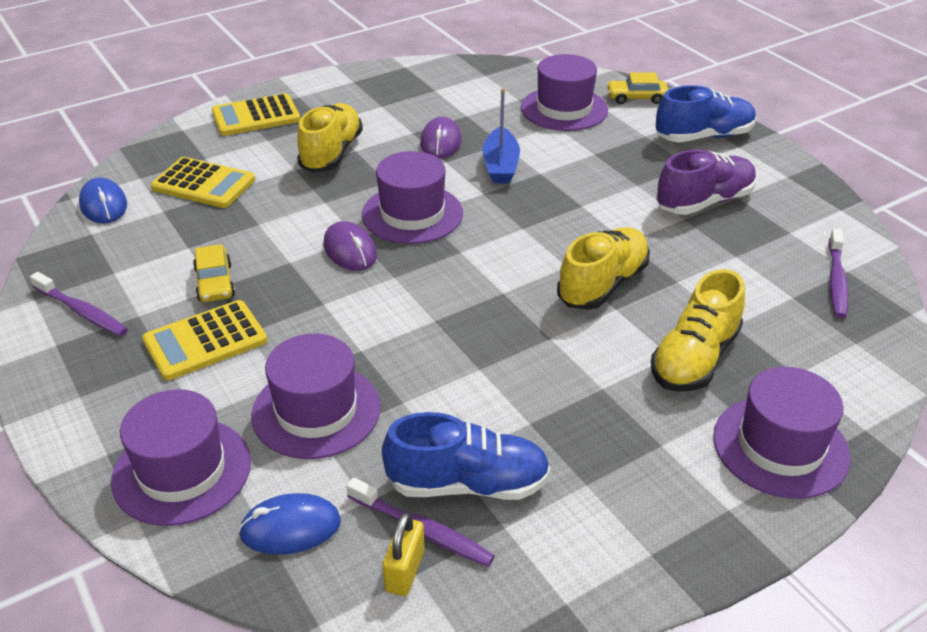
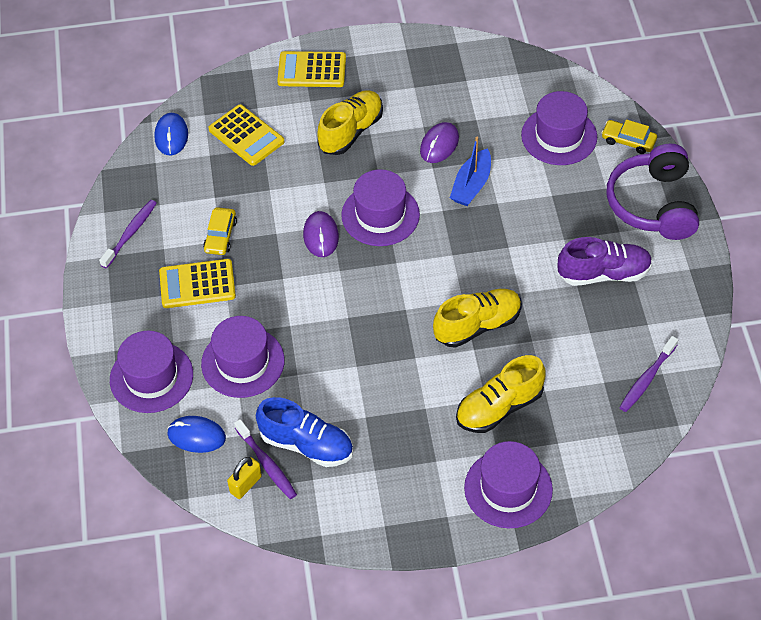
camera: 25 degrees right, 15 degrees up
purple toothbrush [30,272,128,336] -> purple toothbrush turned 120 degrees counterclockwise [99,200,157,269]
blue shoe [656,85,756,142] -> purple headphones [606,144,699,240]

